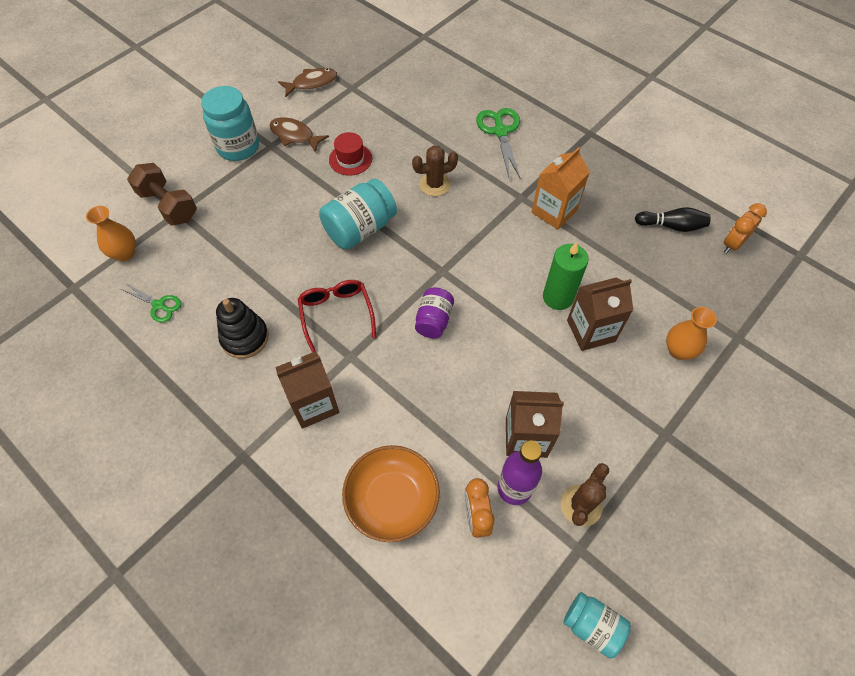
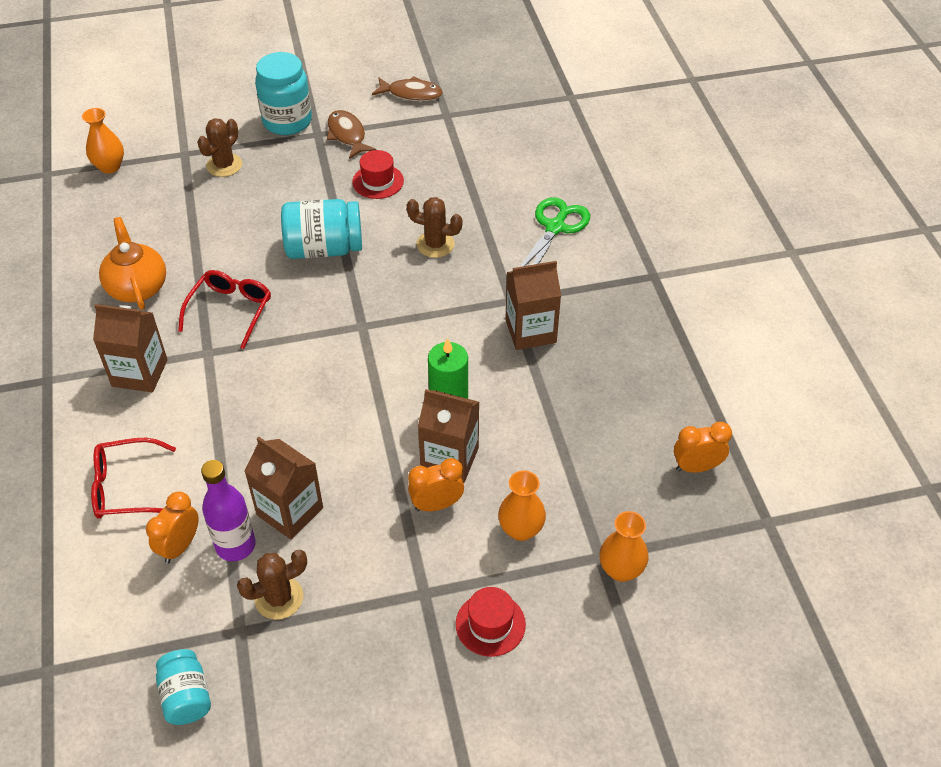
camera: 35 degrees right, 10 degrees down
green scissors [120,283,182,323] -> none
brown dumbbell [127,163,197,226] -> none
black stacking toy [216,298,269,359] -> orange teapot [99,217,166,310]
orange bowl [342,445,440,542] -> red glasses [91,438,176,519]
purple jar [415,287,454,339] -> none
orange carton [531,147,590,230] -> brown carton [505,261,561,350]
black bowling pin [635,207,711,232] -> none
none -> brown cactus [197,118,242,177]
none -> orange clock [408,458,464,511]
none -> red hat [456,587,526,657]
none -> orange vase [599,511,648,582]

